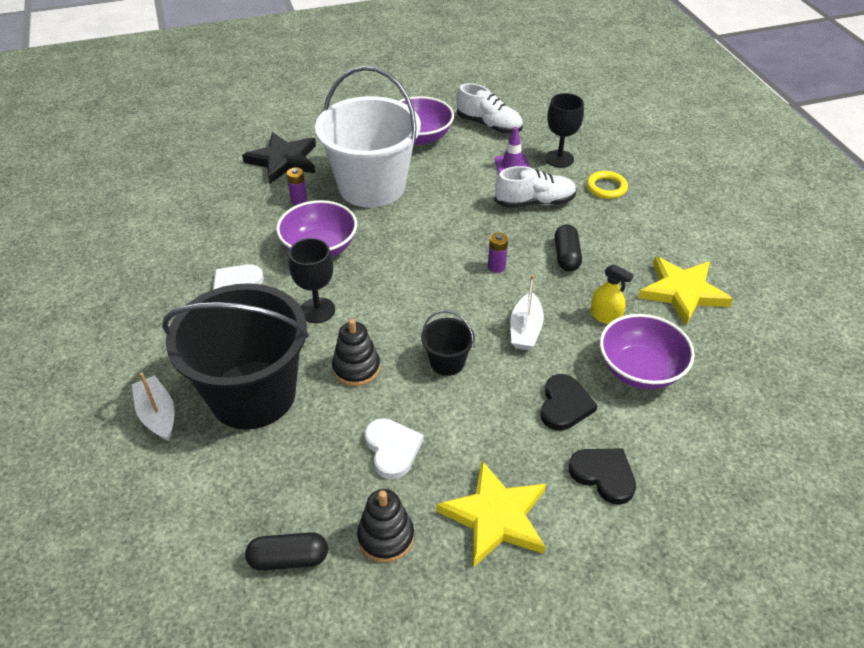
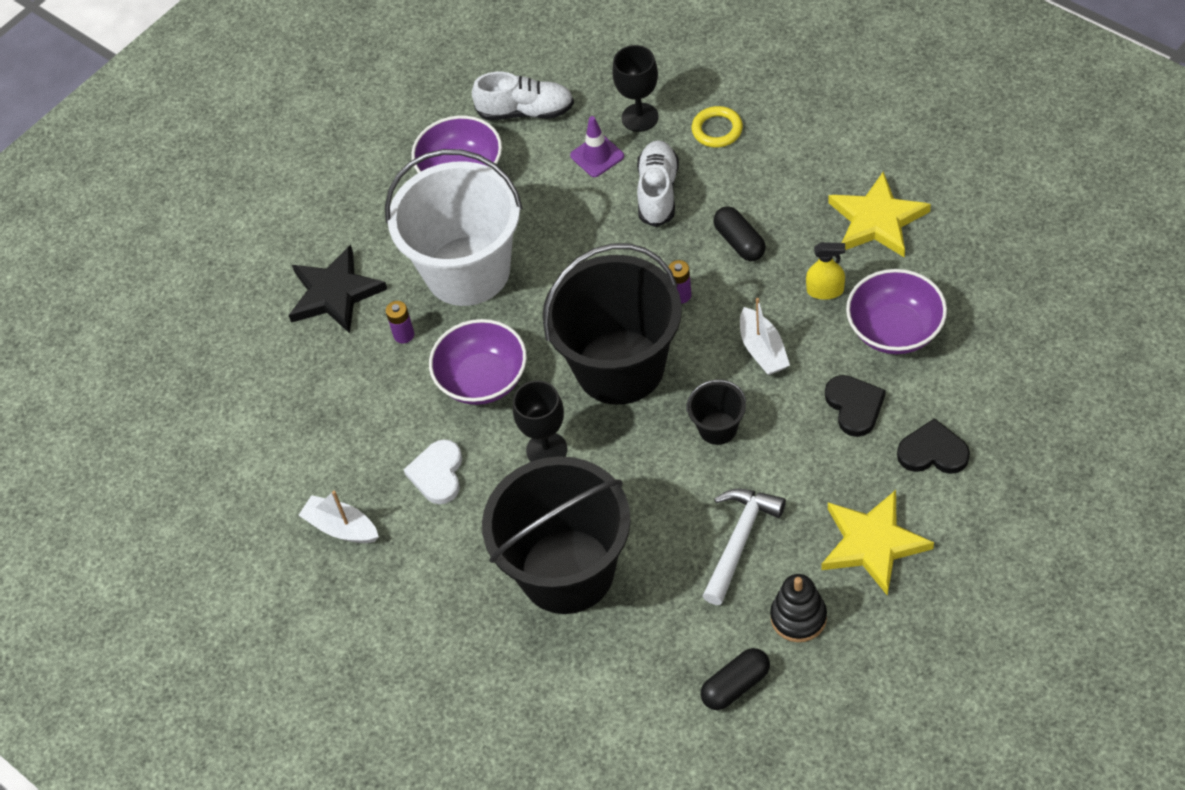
camera: 25 degrees left, 10 degrees up
white boat [132,373,175,441] -> white boat moved to [299,491,379,543]
black stacking toy [332,319,380,386] -> none
white heart [365,418,423,479] -> white hammer [702,489,786,605]
white shoe [495,166,577,208] -> white shoe turned 45 degrees counterclockwise [637,140,679,227]
none -> black bucket [543,243,682,405]

